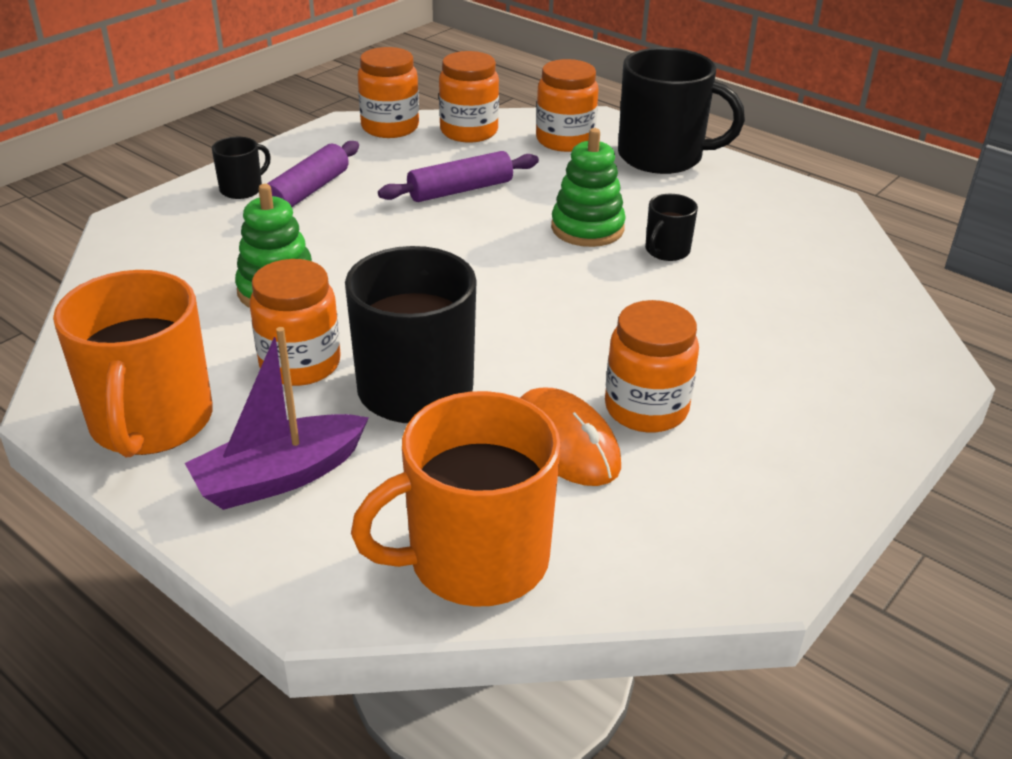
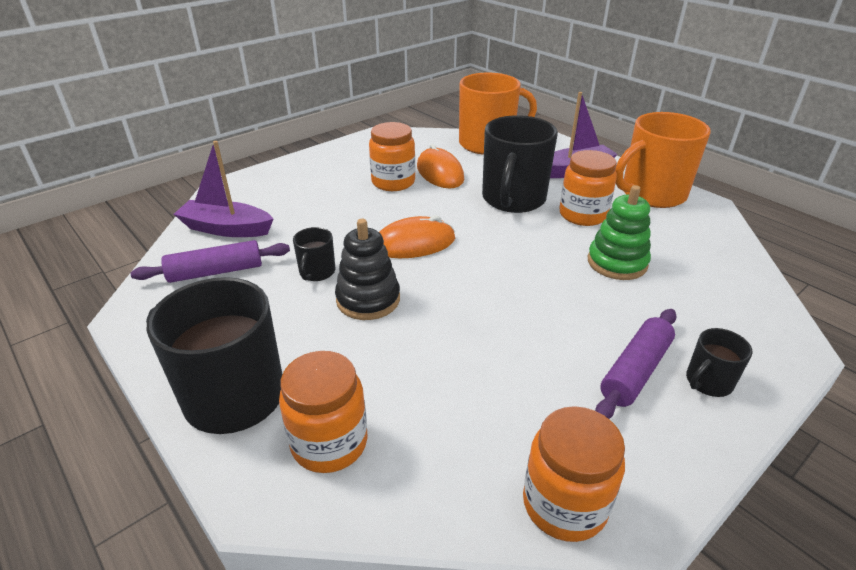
camera: 170 degrees left, 0 degrees up
orange mug [53,270,213,457] -> orange mug turned 120 degrees counterclockwise [615,112,711,208]
purple rolling pin [378,151,539,202] -> purple rolling pin moved to [130,240,290,283]
orange jar [439,51,499,143] -> none
green stacking toy [551,128,626,247] -> black stacking toy [335,219,400,320]
black mug [645,194,698,261] -> black mug turned 150 degrees clockwise [293,227,335,281]
none -> purple boat [174,141,273,237]
none -> orange mouse [379,215,455,258]

